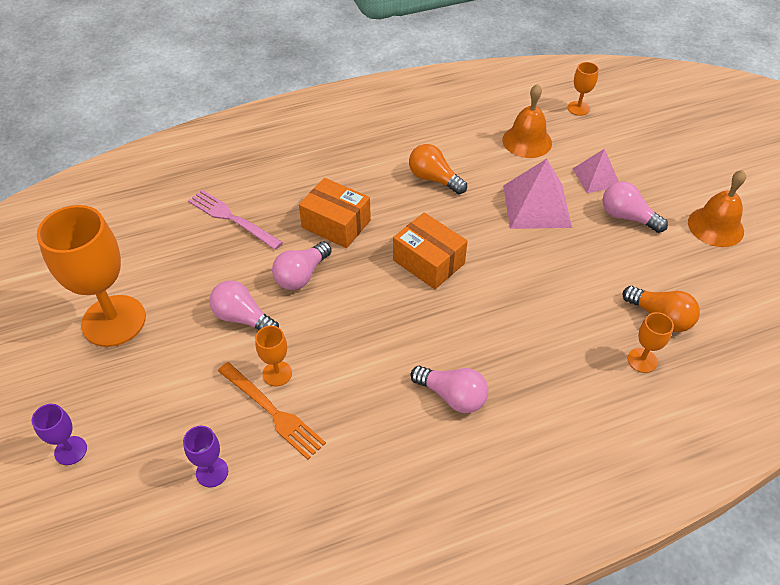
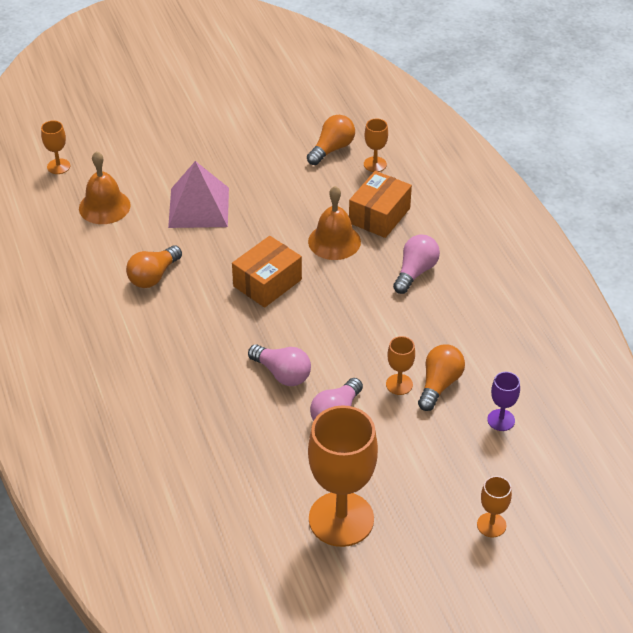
camera: 90 degrees left, 5 degrees down
purple goblet [31,404,87,465] -> orange goblet [477,476,512,537]
pink fork [188,190,283,250] -> none
orange fork [218,362,326,460] -> orange light bulb [418,344,465,411]
orange box [299,178,371,248] -> orange box moved to [349,171,412,238]
pink pyramid [573,149,619,193] -> none
pink light bulb [603,181,668,233] -> none
orange bell [688,170,746,247] -> orange bell moved to [308,186,361,260]

